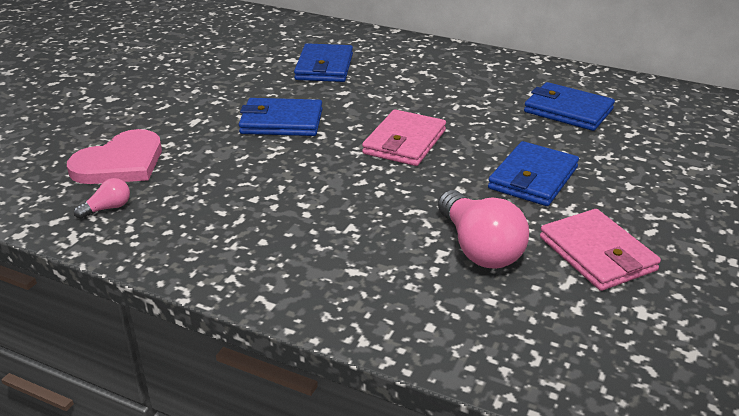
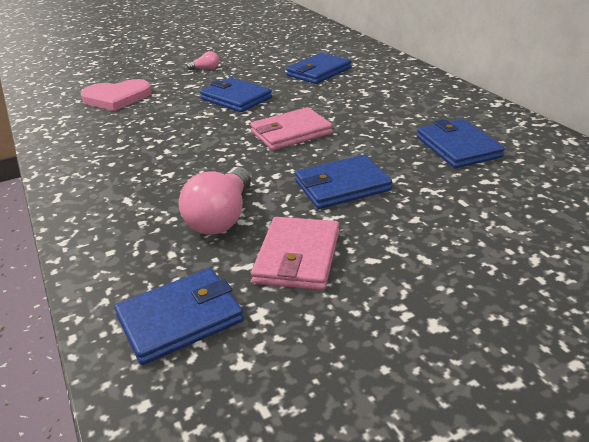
camera: 40 degrees right, 0 degrees up
pink light bulb [74,178,130,219] -> pink light bulb moved to [187,51,219,70]
none -> blue wallet [114,268,244,365]

